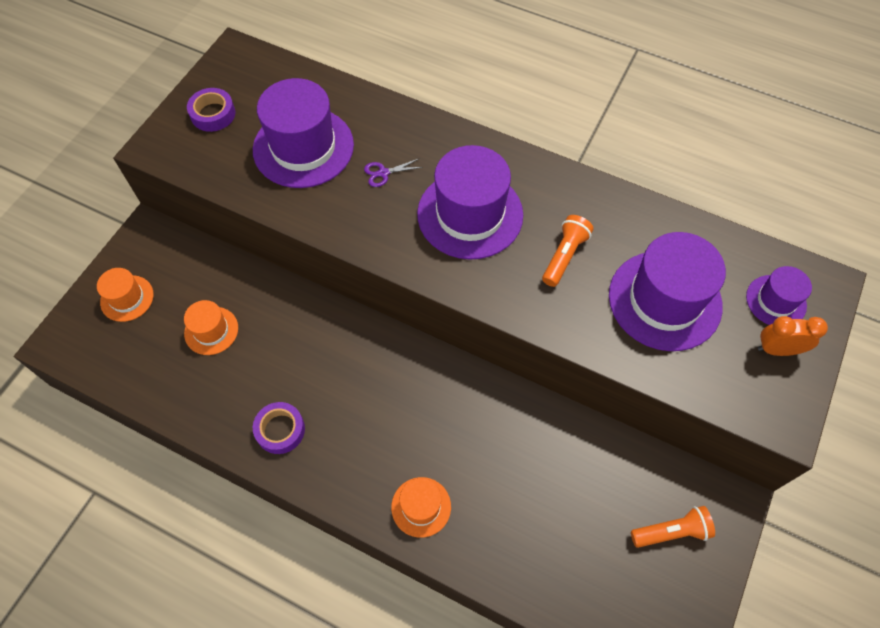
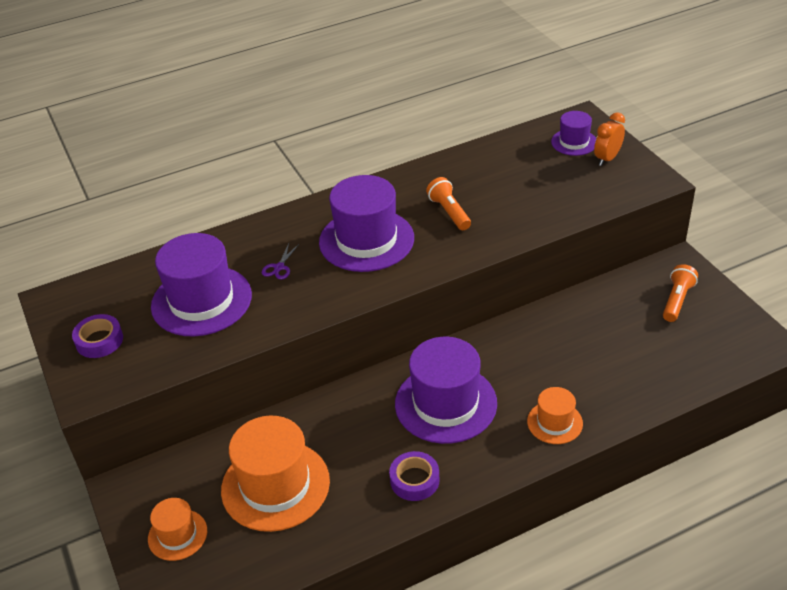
camera: 50 degrees left, 20 degrees down
orange hat [184,300,238,355] -> orange hat [221,416,330,532], size x1.90
purple hat [609,232,726,351] -> purple hat moved to [395,337,497,444]

